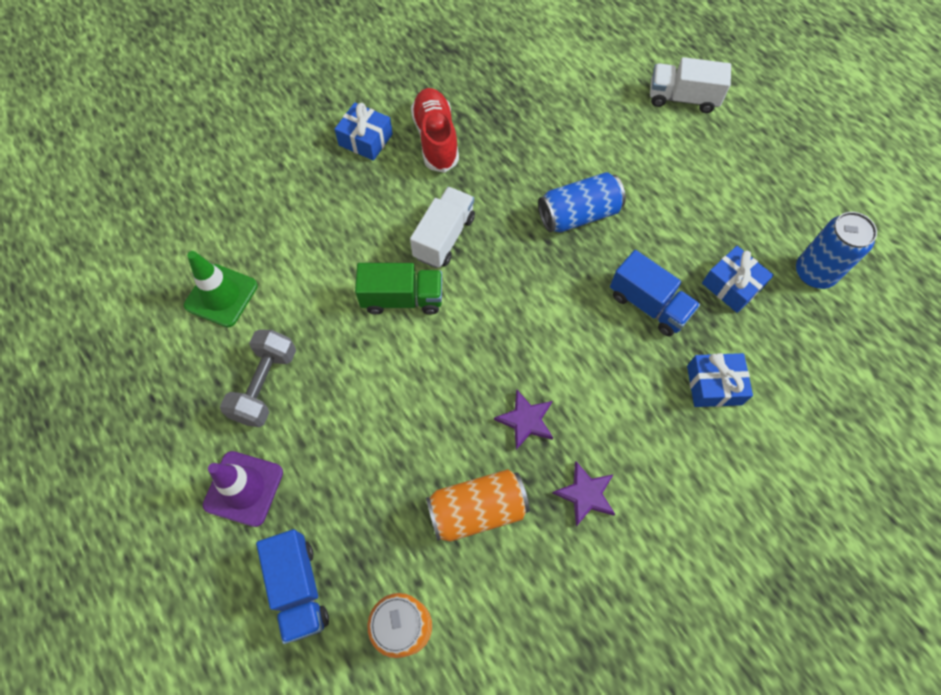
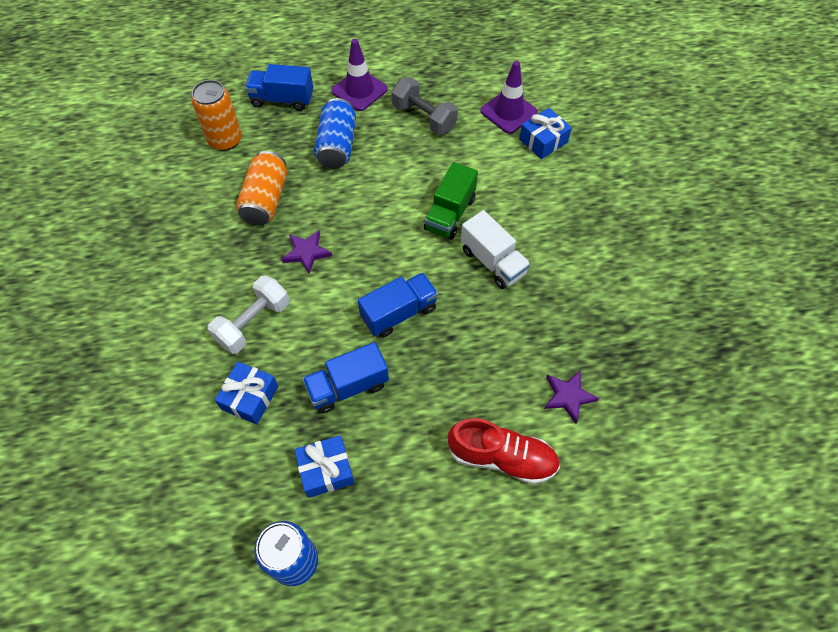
camera: 115 degrees right, 5 degrees down
green traffic cone [184,251,258,327] -> purple traffic cone [480,61,538,134]
blue gift [335,103,393,161] -> blue gift moved to [519,108,572,159]
red shoe [411,88,459,173] -> red shoe moved to [447,418,560,484]
blue can [538,172,626,233] -> blue can moved to [314,98,356,169]
purple star [553,461,615,526] -> purple star moved to [544,370,599,423]
white truck [650,57,731,113] -> none
none -> white dumbbell [208,276,289,354]
none -> blue truck [358,273,438,338]

